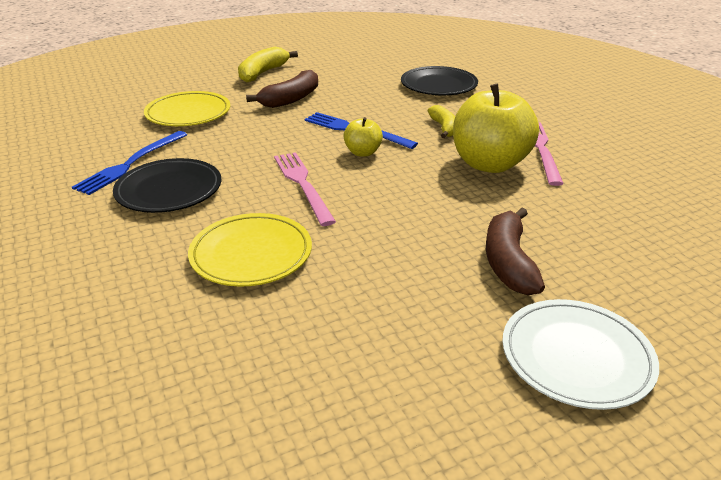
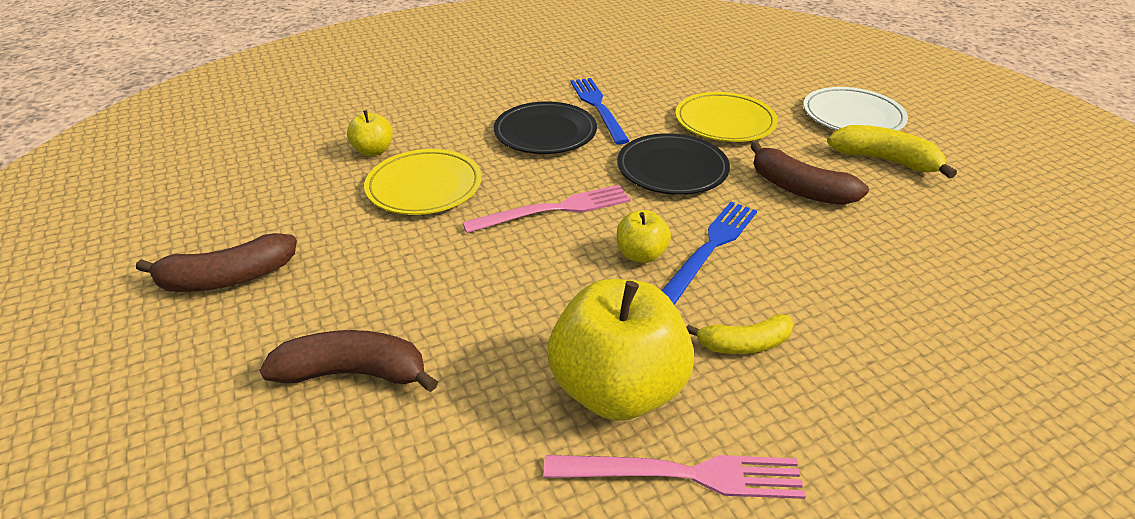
camera: 90 degrees right, 5 degrees up
blue fork [72,131,187,195] -> blue fork turned 45 degrees clockwise [570,78,629,145]
black plate [401,66,478,95] -> black plate moved to [617,133,730,195]
white plate [502,299,659,410] -> white plate moved to [803,87,908,131]
none -> brown banana [136,233,297,292]
none -> yellow apple [347,110,393,156]

